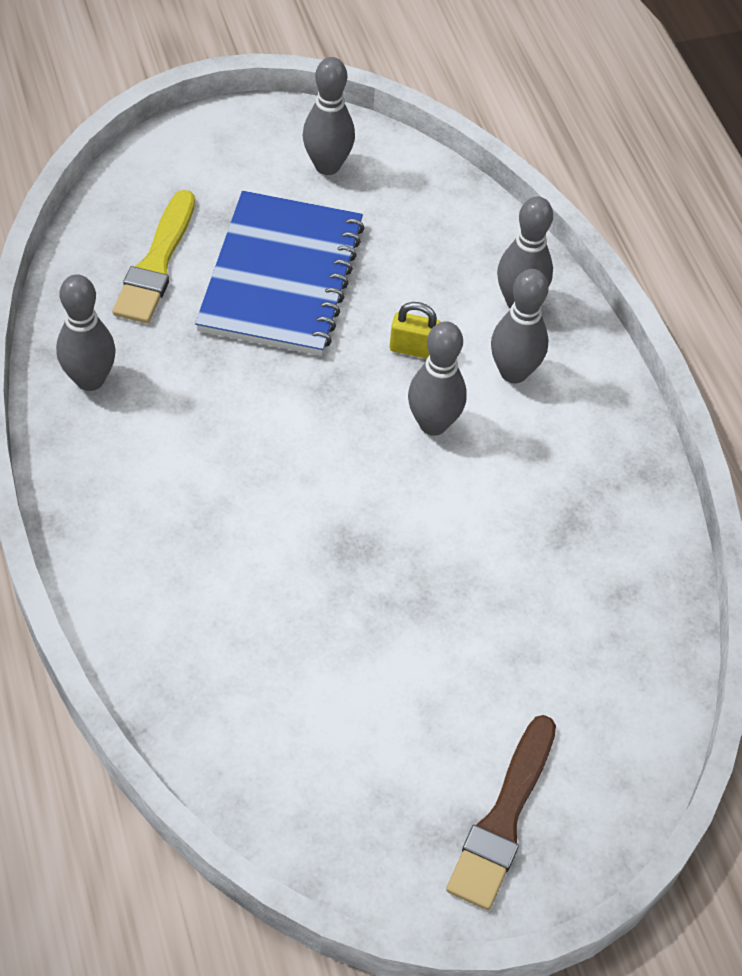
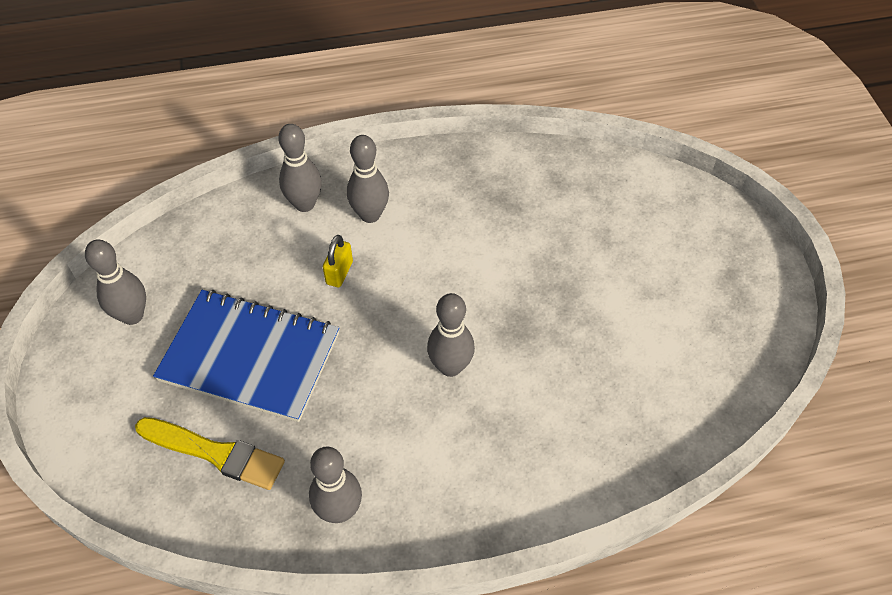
camera: 80 degrees left, 0 degrees up
grey bowling pin [408,321,467,436] -> grey bowling pin moved to [427,293,475,377]
brown brush [446,715,556,910] -> none

